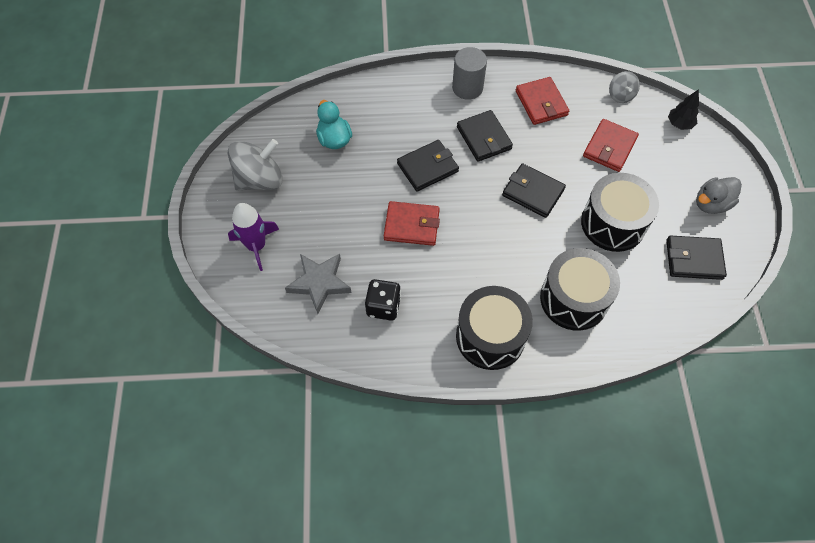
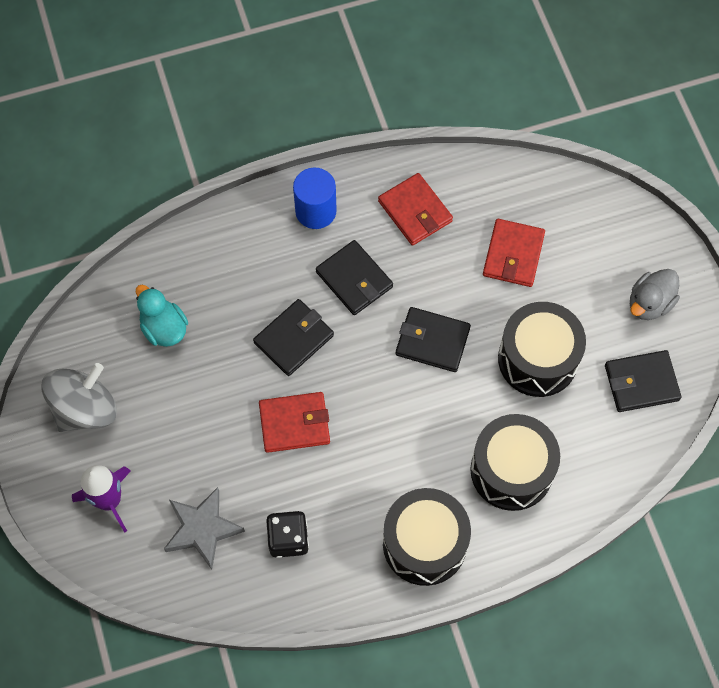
camera: 15 degrees left, 5 degrees up
grey cylinder [452,47,487,100] -> blue cylinder [293,168,337,229]
grey spinning top [609,71,640,103] -> none
black tree [668,89,699,130] -> none

